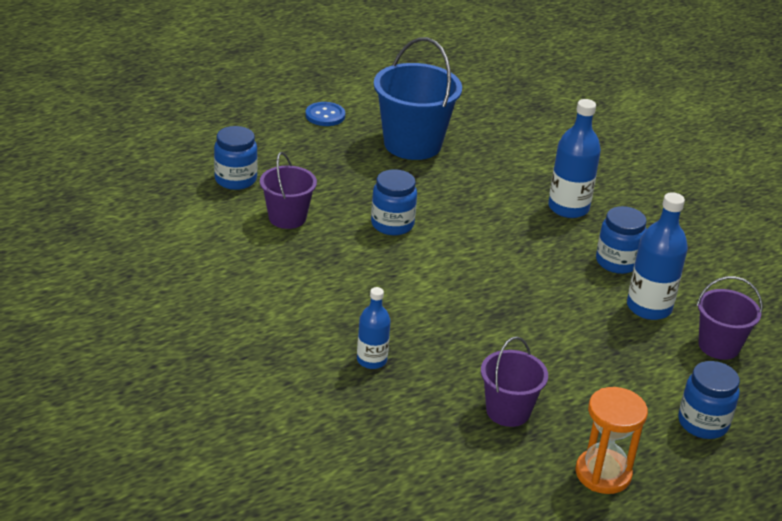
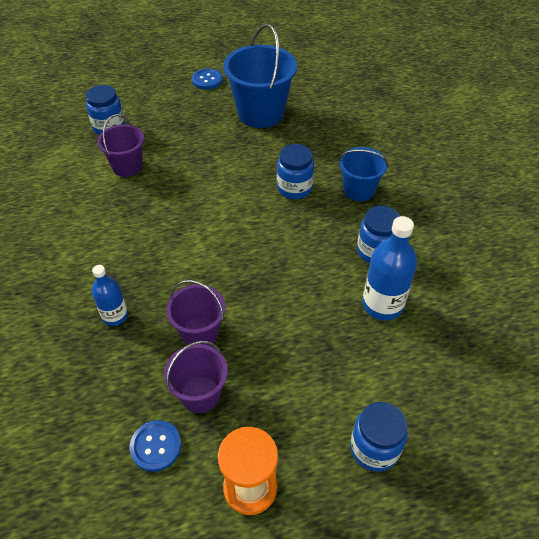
camera: 20 degrees right, 15 degrees up
blue jar [371,169,417,235] -> blue jar moved to [277,144,314,199]
blue bottle [548,99,601,218] -> blue bucket [339,147,388,201]
purple bucket [697,276,763,360] -> purple bucket moved to [166,280,225,346]
none -> blue button [130,420,182,472]

